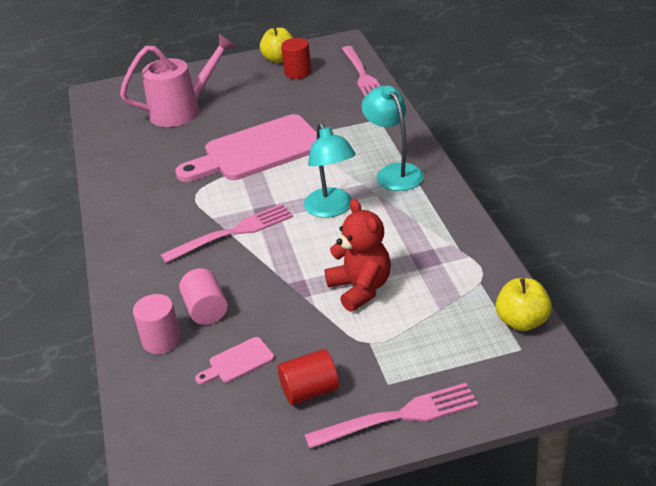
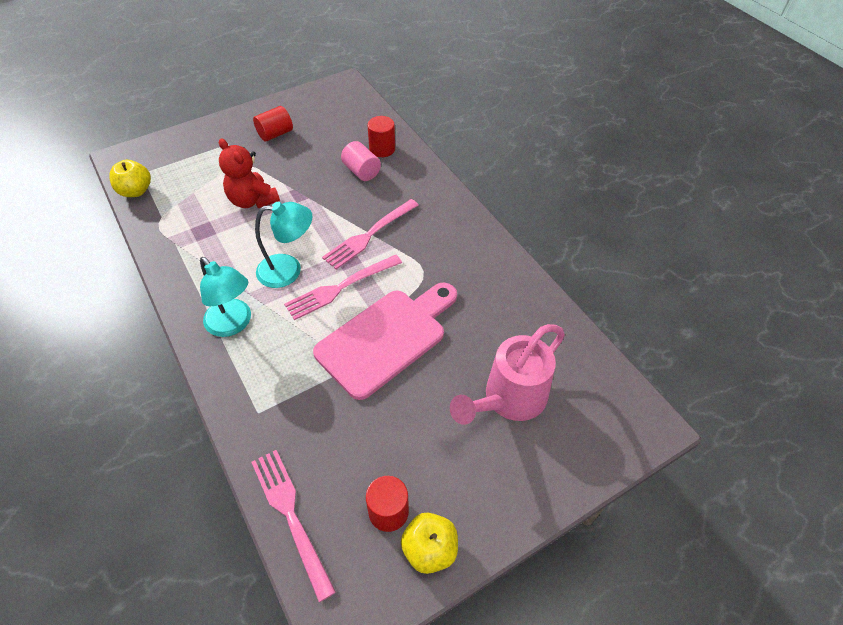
camera: 160 degrees right, 15 degrees up
pink cylinder [133,294,181,354] -> red cylinder [367,116,395,157]
pink cutting board [195,337,274,385] -> none
turquoise lamp [304,122,356,218] -> turquoise lamp turned 120 degrees clockwise [255,202,313,288]
pink fork [305,383,478,449] -> pink fork moved to [284,255,402,320]

